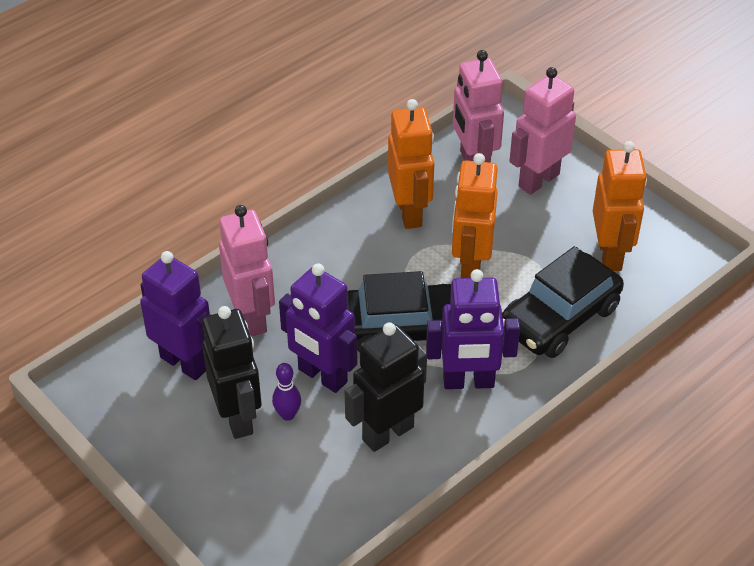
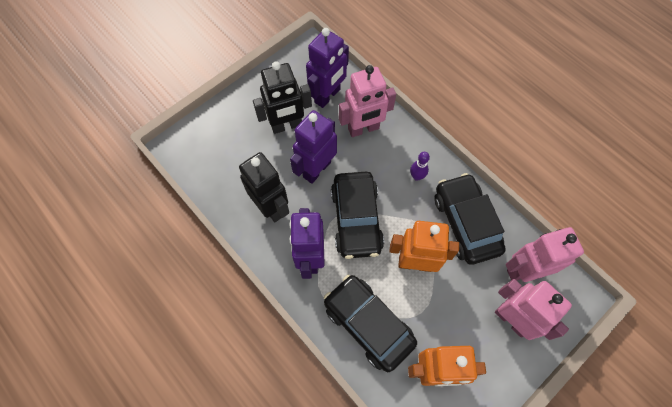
camera: 90 degrees right, 20 degrees up
purple bowling pin [272,363,301,421] -> purple bowling pin moved to [410,152,430,181]
orange robot [388,99,434,229] -> black car [434,173,506,265]

